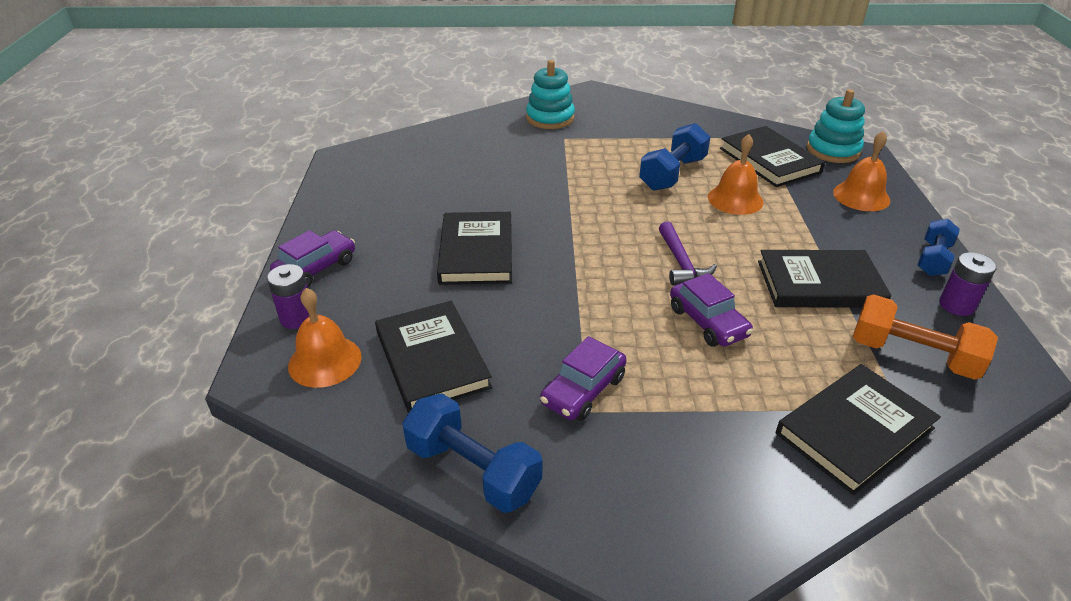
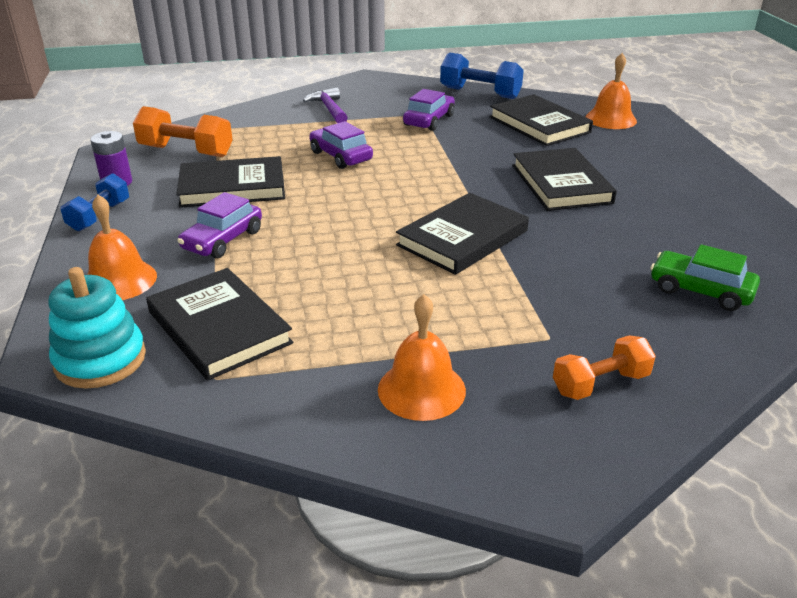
camera: 170 degrees right, 5 degrees down
purple battery [267,264,310,329] -> none
purple car [270,230,355,287] -> purple car moved to [177,192,262,258]
turquoise stacking toy [526,60,575,129] -> orange dumbbell [553,335,656,400]
blue dumbbell [639,123,710,191] -> none
purple hammer [659,221,717,286] -> purple hammer moved to [303,87,348,123]
orange bell [708,134,763,215] -> orange bell moved to [378,294,466,421]
black book [776,364,941,495] -> black book moved to [396,193,529,275]
none -> green car [650,244,760,311]

